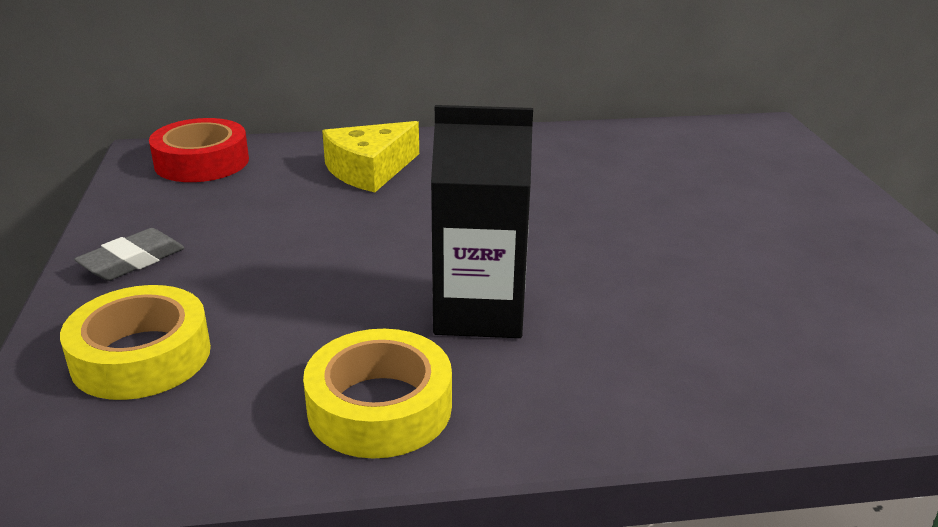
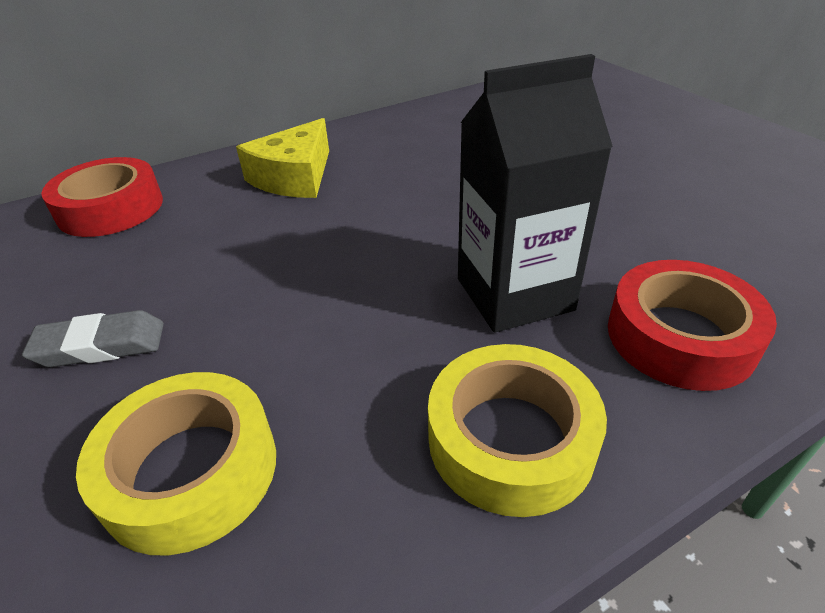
camera: 20 degrees left, 10 degrees up
grey eraser [74,228,185,281] -> grey eraser turned 60 degrees clockwise [22,310,164,367]
none -> red tape [608,260,777,391]

